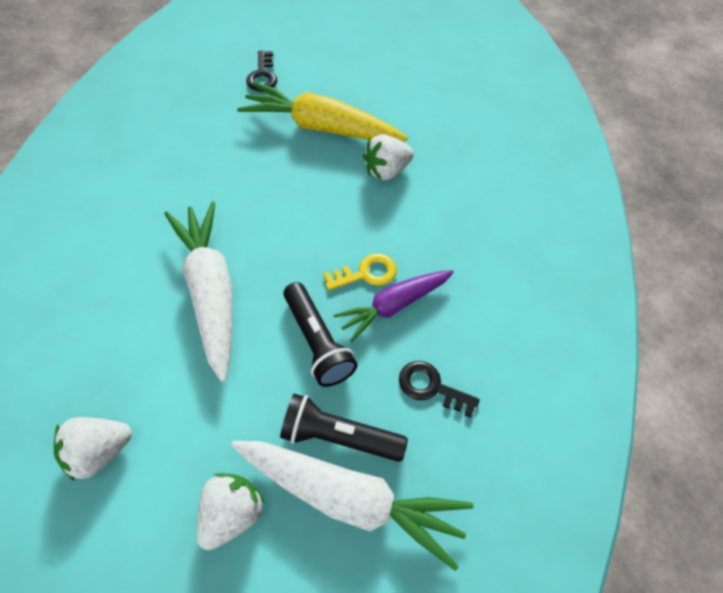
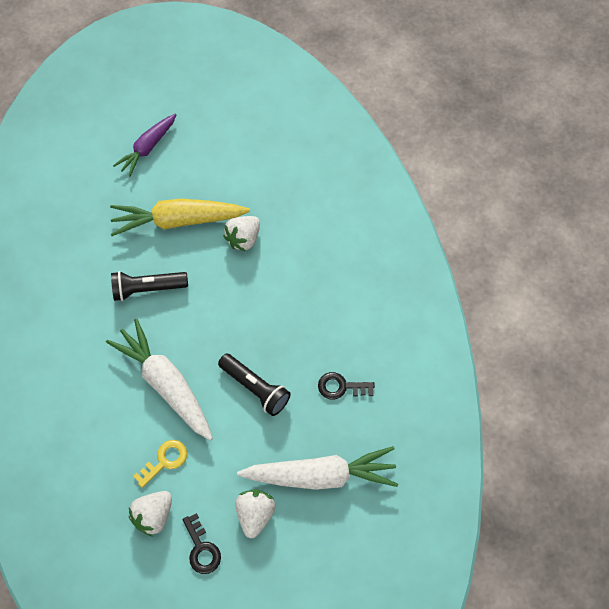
camera: 20 degrees left, 5 degrees up
black key [246,51,277,92] -> black key moved to [182,513,221,574]
black flashlight [280,394,408,462] -> black flashlight moved to [111,271,188,301]
yellow key [323,253,397,290] -> yellow key moved to [133,440,187,488]
purple carrot [333,270,454,342] -> purple carrot moved to [113,114,176,177]

